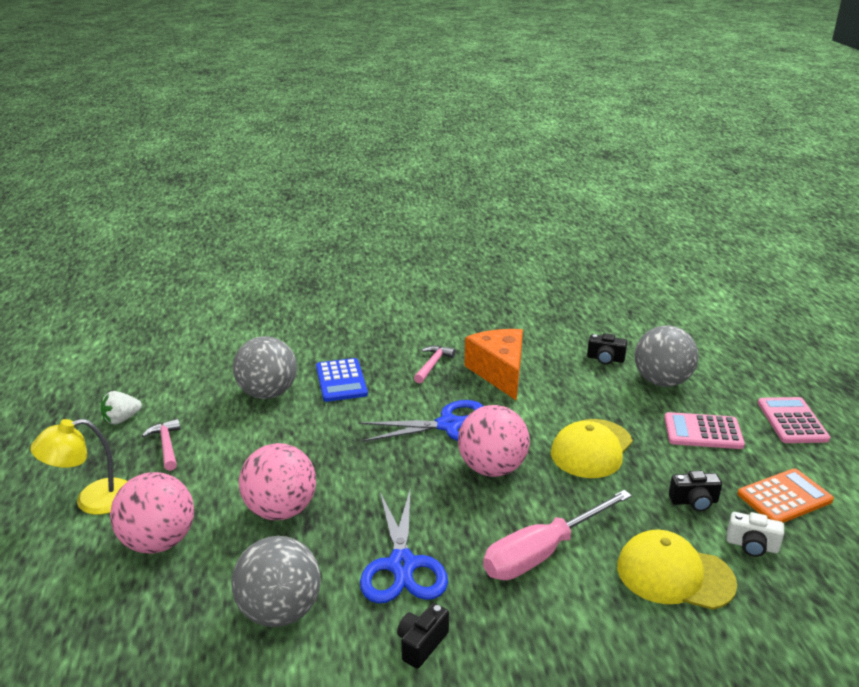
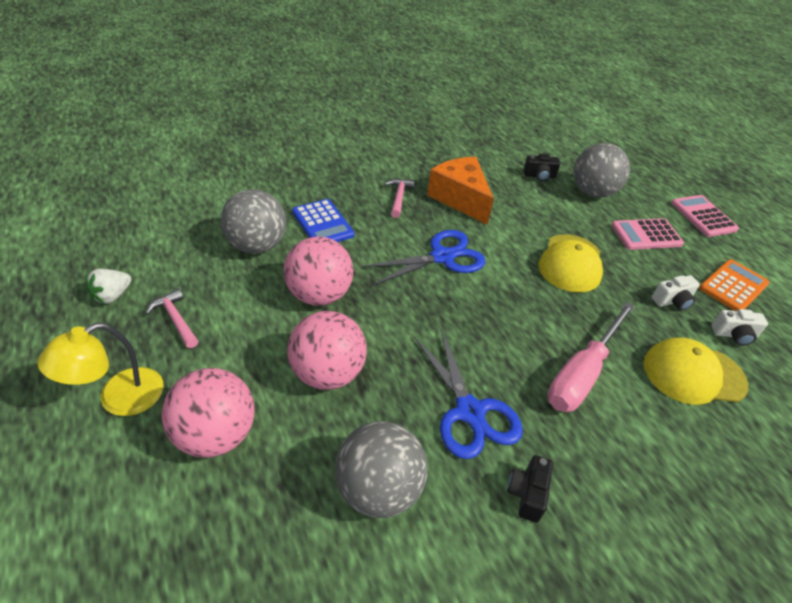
camera: 20 degrees left, 15 degrees up
pink ball [458,405,530,477] -> pink ball moved to [284,236,353,306]
black camera [669,470,722,512] -> white camera [651,275,700,310]

